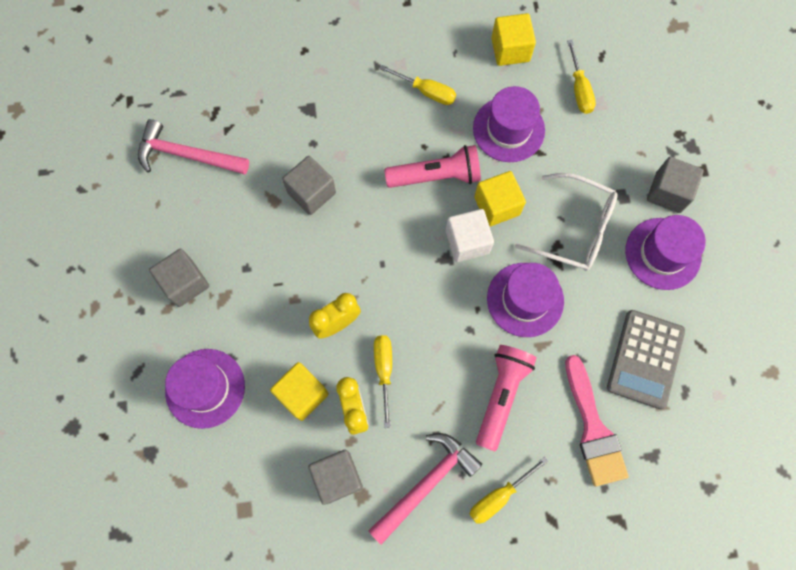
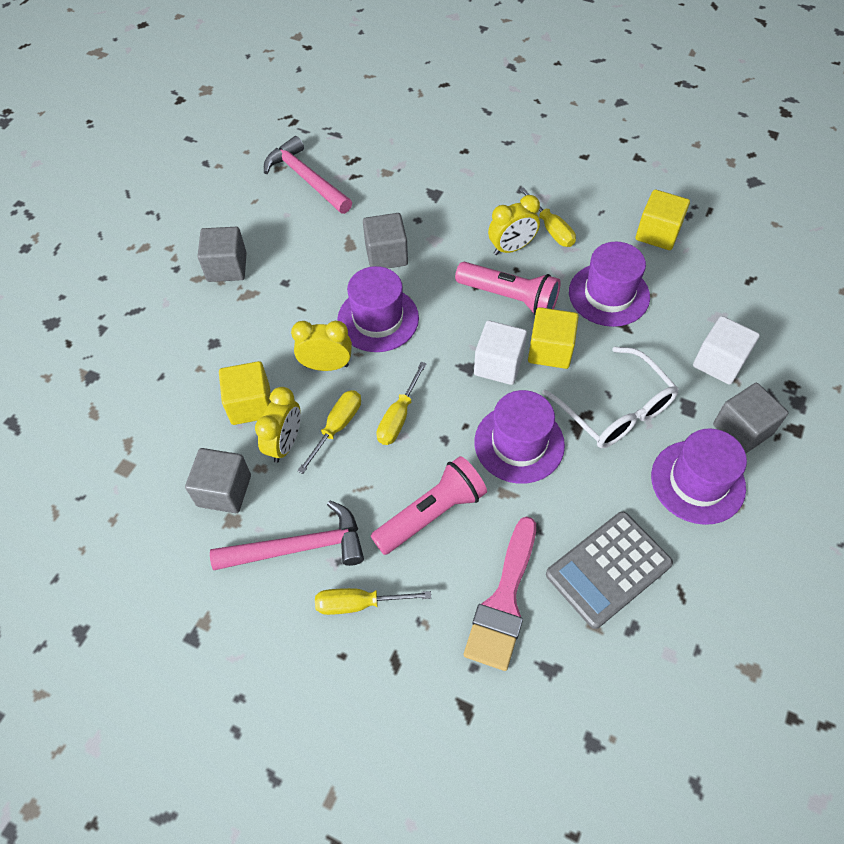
camera: 35 degrees right, 15 degrees down
purple hat [165,349,245,429] -> purple hat moved to [337,266,419,352]
yellow screwdriver [567,40,596,114] -> yellow screwdriver moved to [376,362,427,445]
none -> yellow clock [488,195,540,255]
none -> white cube [693,316,760,385]

